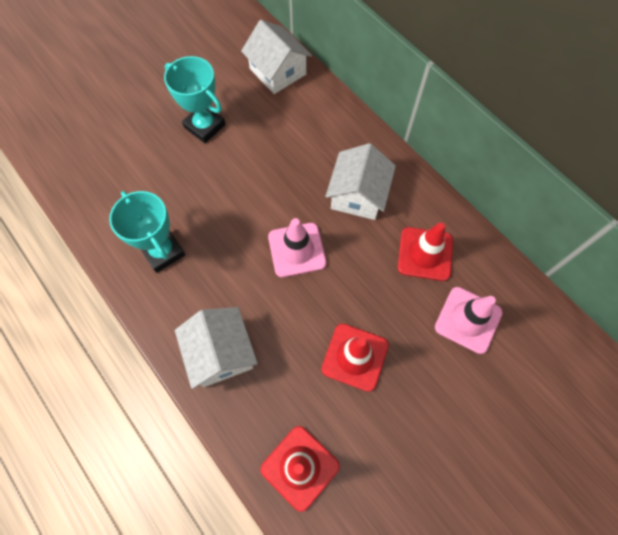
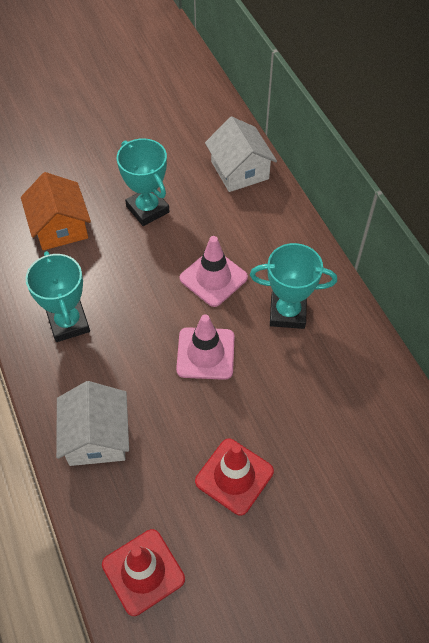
camera: 15 degrees right, 10 degrees down
white house [325,143,396,220] -> turquoise trophy [250,243,337,329]
red traffic cone [398,223,453,281] -> none
pink traffic cone [435,287,502,354] -> pink traffic cone moved to [180,236,248,307]
none -> orange house [21,172,91,250]

